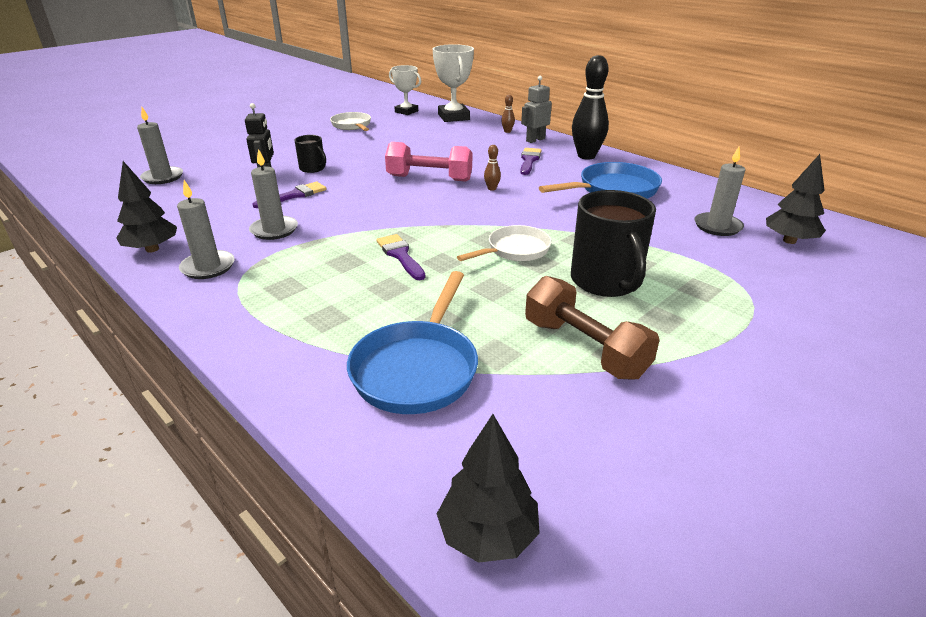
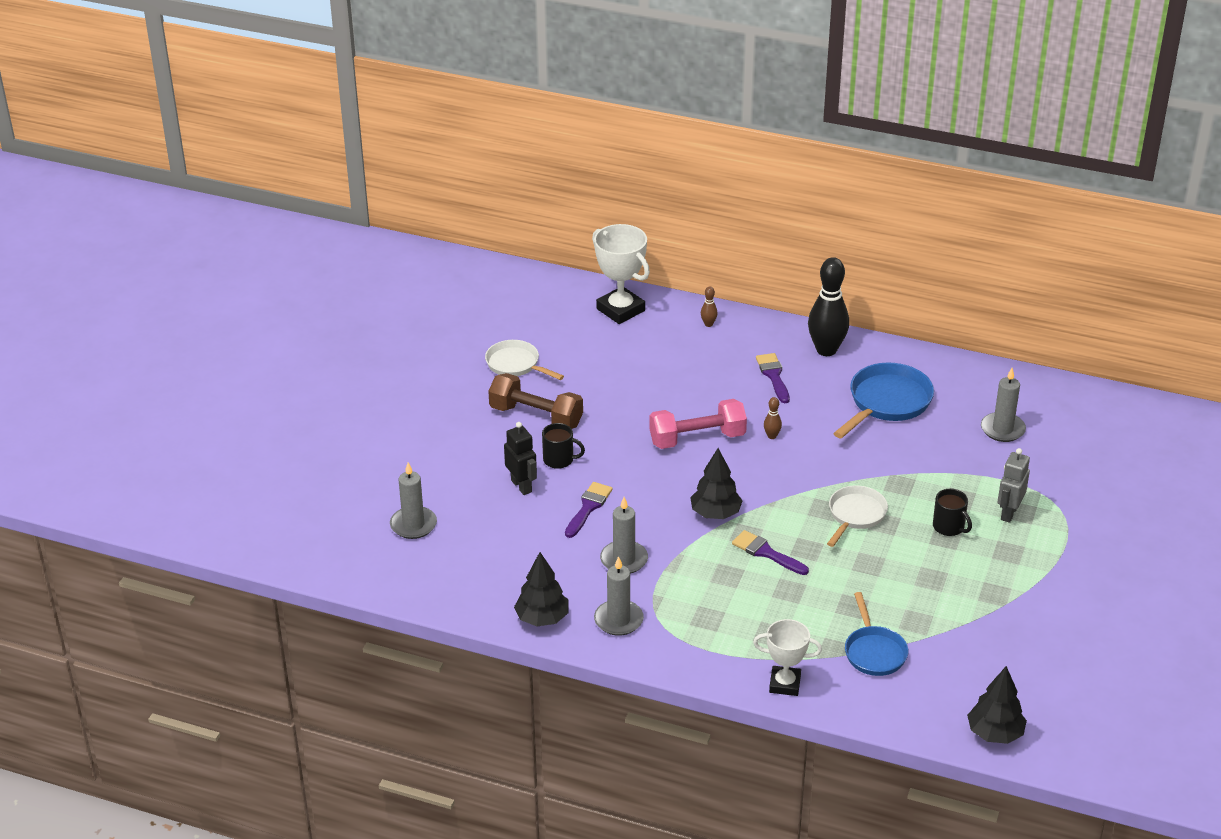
camera: 25 degrees left, 5 degrees up
blue pan [347,271,478,414] -> blue pan [845,592,908,676], size x0.66
white trophy [389,65,421,115] -> white trophy moved to [753,619,822,696]
grey robot [521,76,552,143] -> grey robot moved to [998,448,1030,523]
brown dumbbell [525,276,660,380] -> brown dumbbell moved to [488,373,583,429]
black mug [571,190,656,297] -> black mug [933,489,972,536], size x0.52
black tree [766,154,826,244] -> black tree moved to [690,448,743,519]

